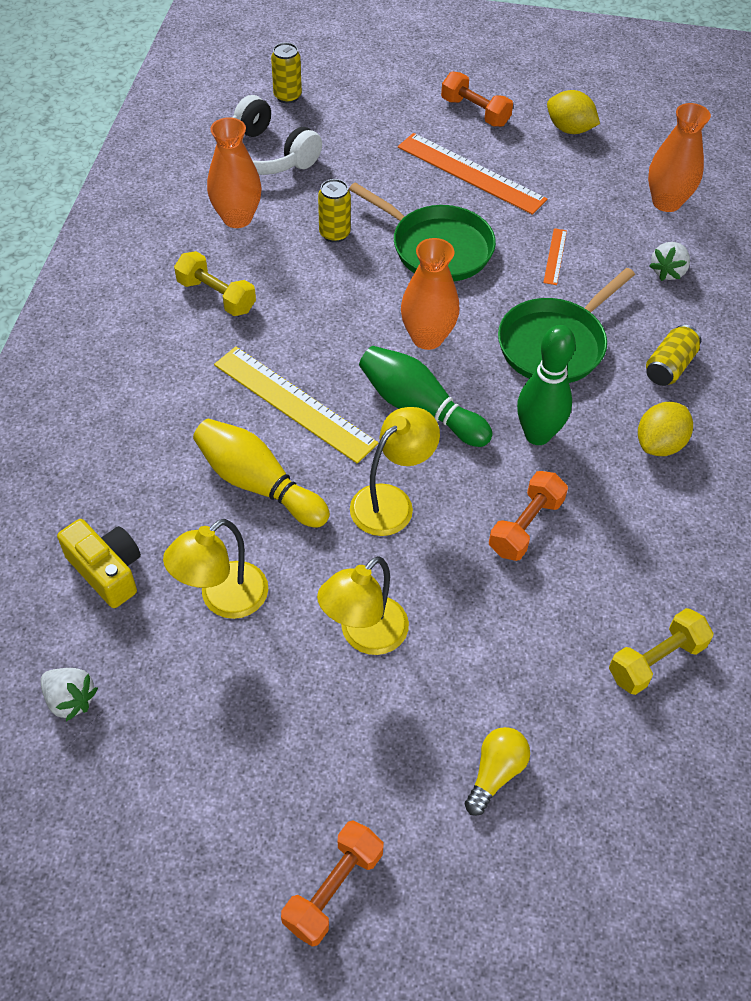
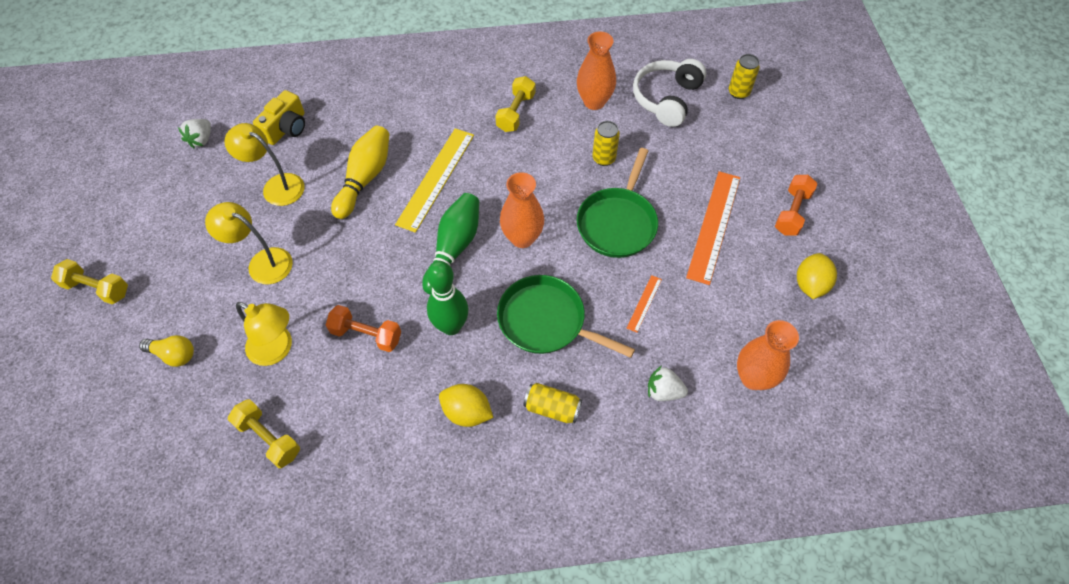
camera: 75 degrees right, 5 degrees up
orange dumbbell [281,820,383,947] -> yellow dumbbell [51,259,128,304]
yellow lamp [350,407,440,536] -> yellow lamp moved to [236,302,292,366]
orange ruler [543,228,567,285] -> orange ruler turned 60 degrees counterclockwise [627,275,662,333]

